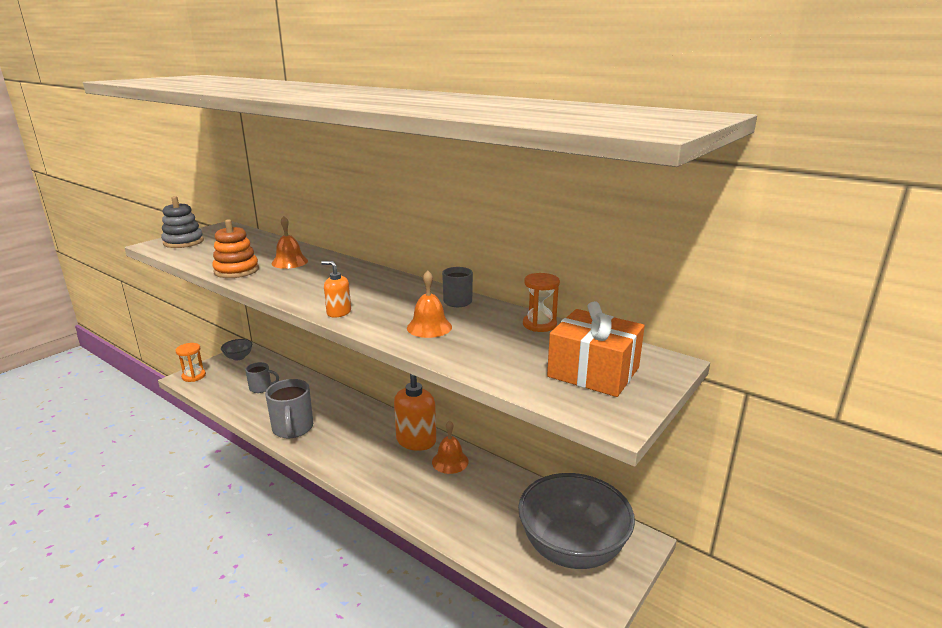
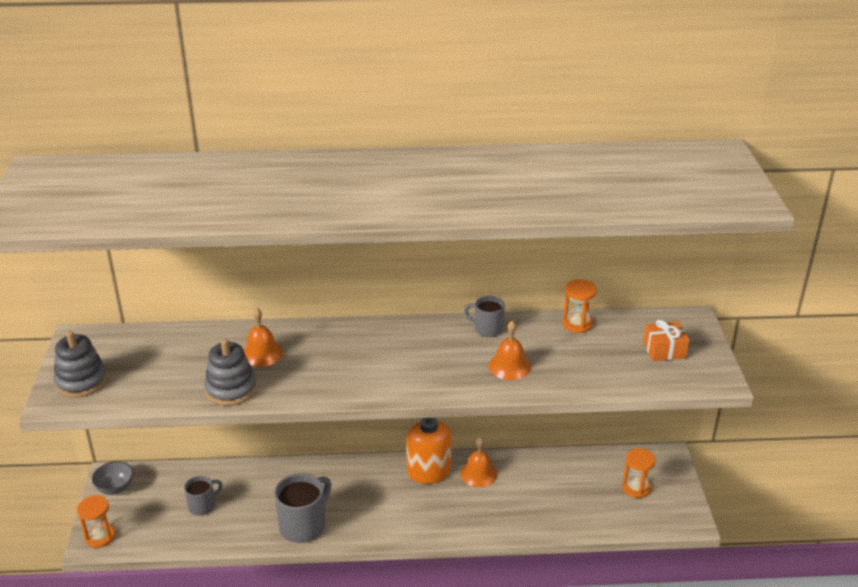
camera: 40 degrees left, 10 degrees up
orange stacking toy [212,219,259,278] -> grey stacking toy [204,339,257,406]
grey mug [265,379,313,439] -> grey mug turned 90 degrees counterclockwise [274,473,332,543]
orange soap dispenser [321,261,351,318] -> none
grey bowl [518,473,635,569] -> orange hourglass [622,448,656,498]
orange gift [547,301,645,397] -> orange gift [643,319,690,362], size x0.60

